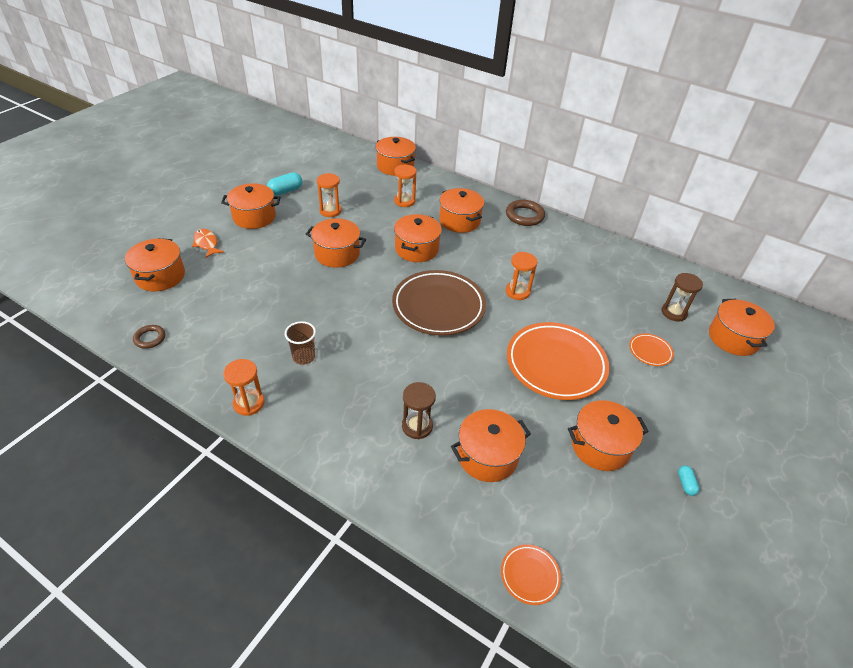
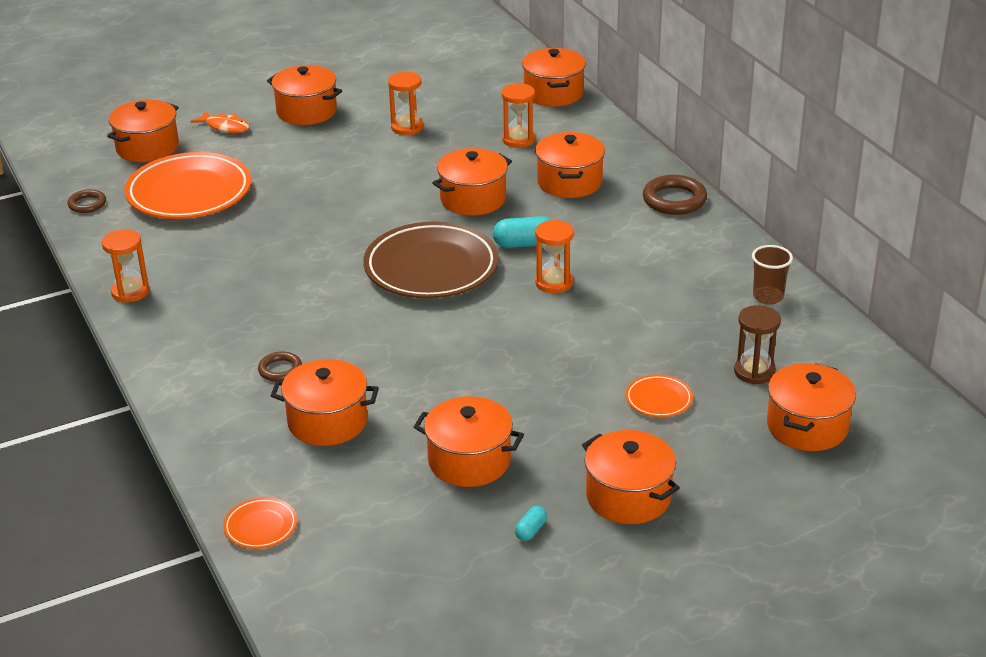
camera: 35 degrees right, 10 degrees down
orange fish [192,229,224,258] -> orange fish turned 120 degrees clockwise [190,110,250,133]
turquoise capsule [267,172,302,196] -> turquoise capsule moved to [493,216,551,248]
brown cup [285,321,316,365] -> brown cup moved to [752,245,793,305]
orange pot [306,218,366,268] -> orange pot moved to [582,430,680,524]
brown hourglass [402,382,436,439] -> brown ring [258,351,302,382]
orange plate [507,322,610,400] -> orange plate moved to [124,152,251,219]

